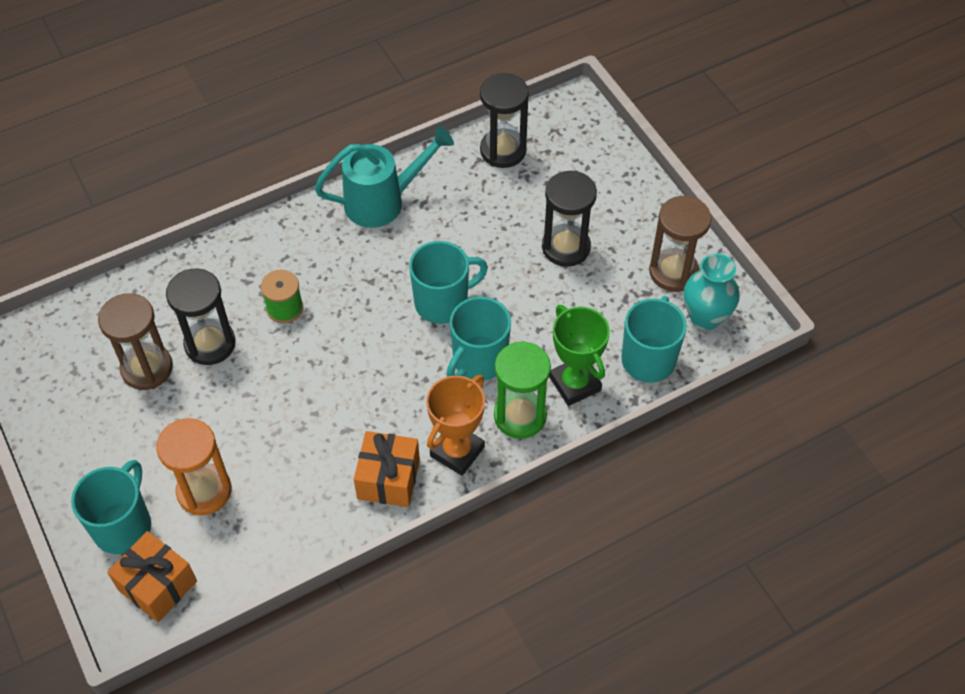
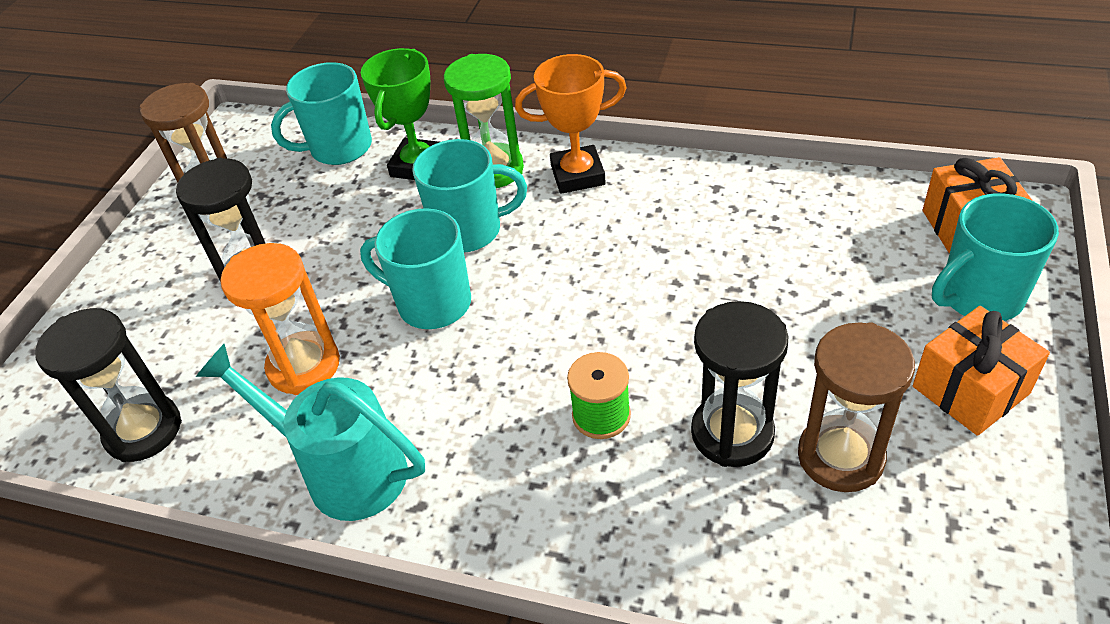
camera: 130 degrees left, 10 degrees down
orange hourglass [156,418,232,515] -> orange hourglass moved to [220,243,340,395]
orange gift [354,431,420,507] -> orange gift moved to [913,306,1050,436]
turquoise vase [683,254,740,330] -> none

